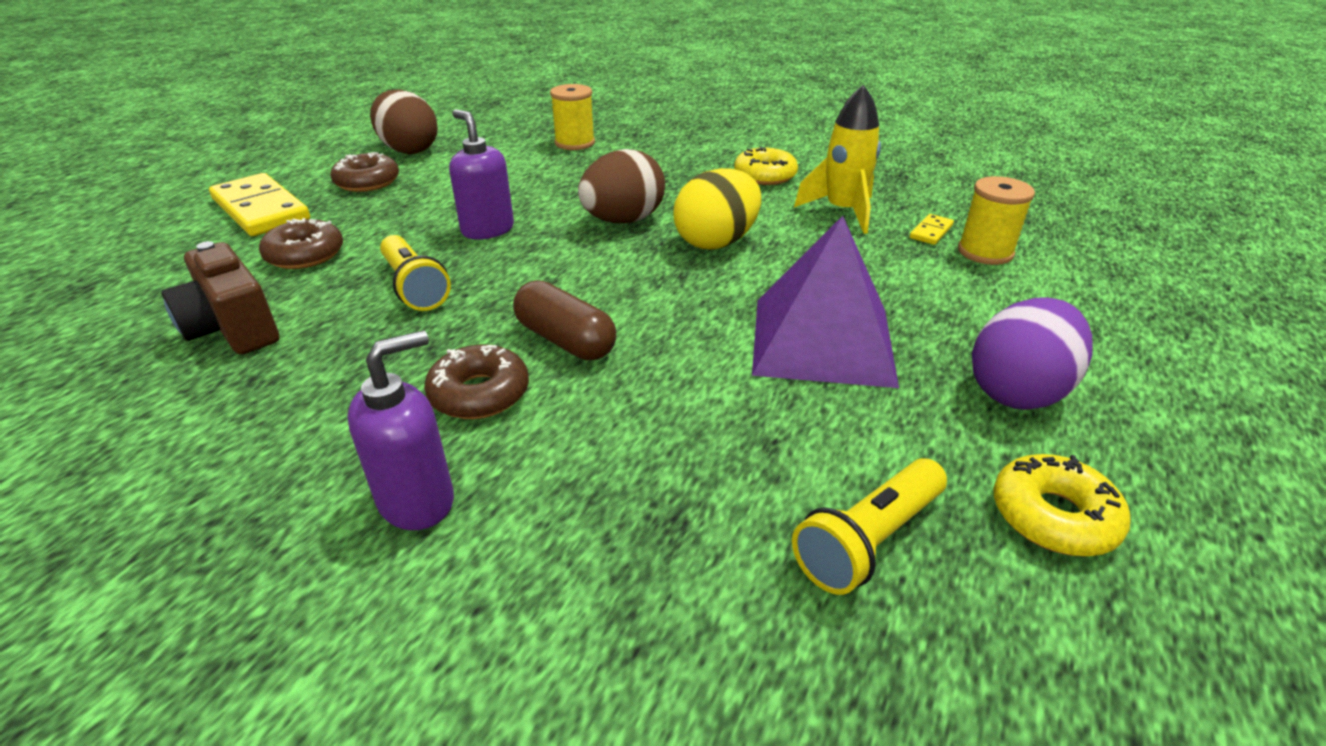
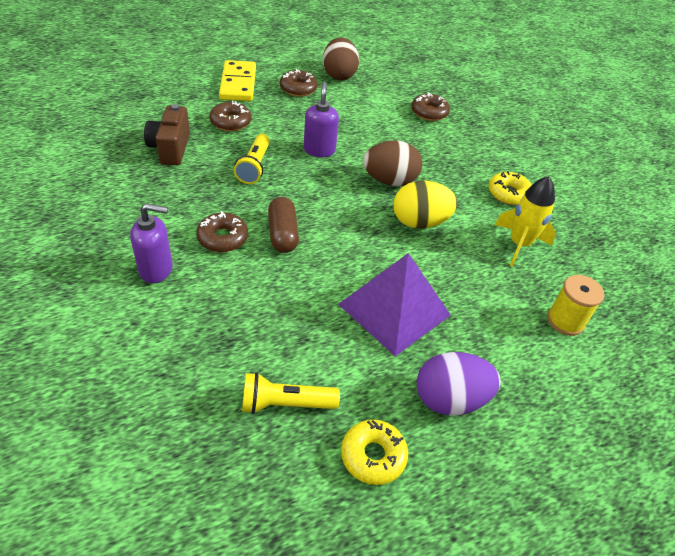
camera: 35 degrees right, 10 degrees up
yellow spool [550,84,595,150] -> brown donut [411,92,450,121]
yellow domino [910,214,954,245] -> none

